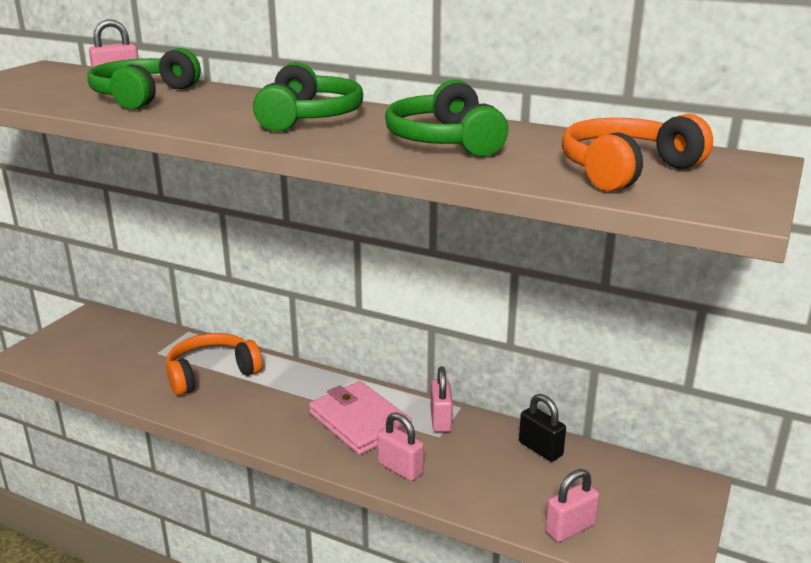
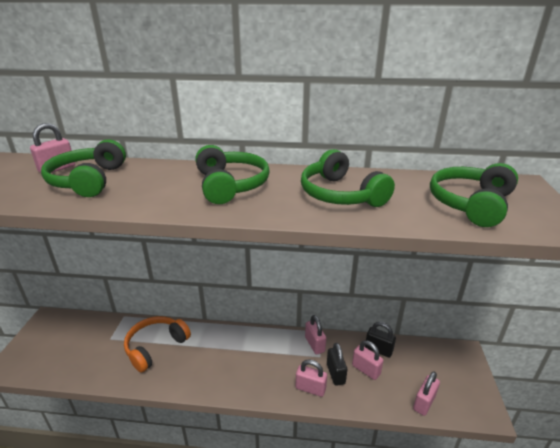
camera: 20 degrees left, 5 degrees up
pink wallet [309,381,412,455] -> none
orange headphones [562,114,713,192] -> green headphones [430,163,518,227]
none -> black padlock [327,343,347,386]
none -> pink padlock [352,340,384,380]

